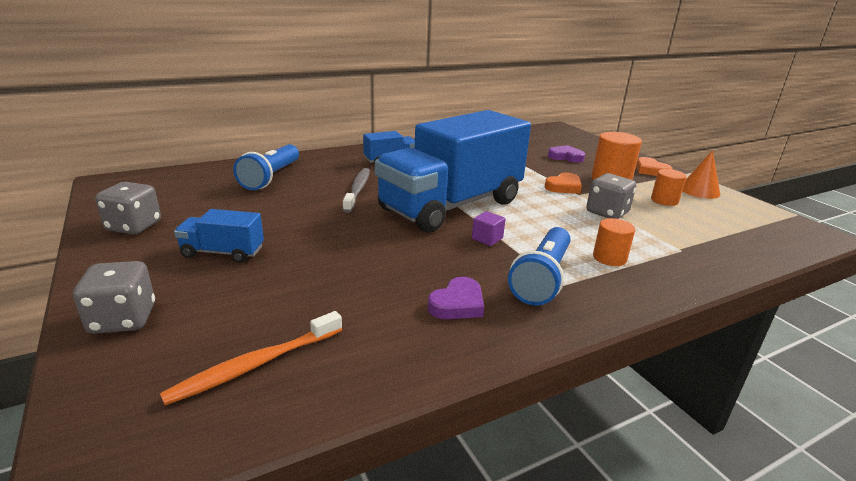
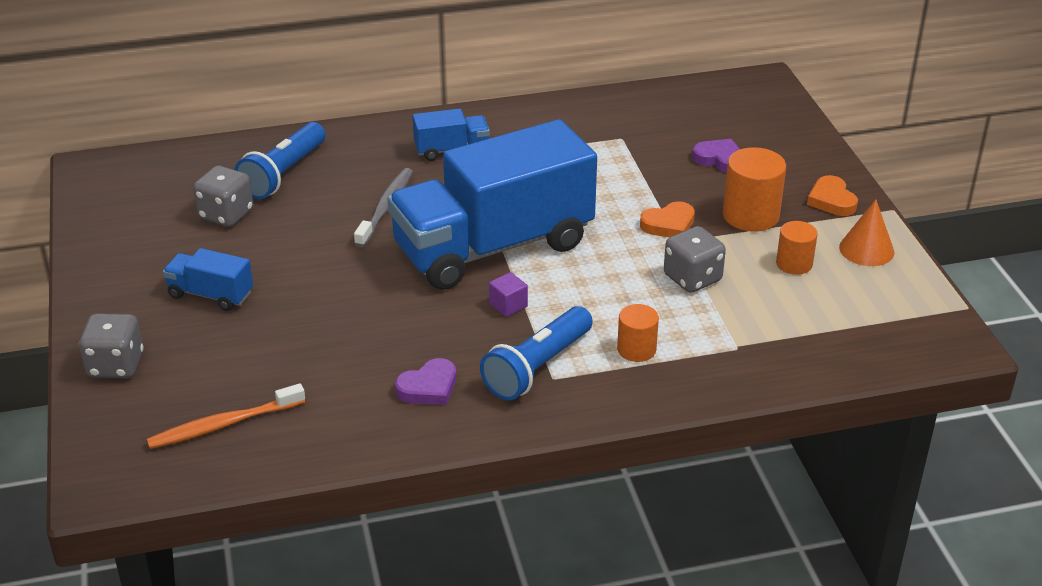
camera: 15 degrees right, 10 degrees up
grey dice [95,182,161,234] -> grey dice moved to [193,166,253,227]

